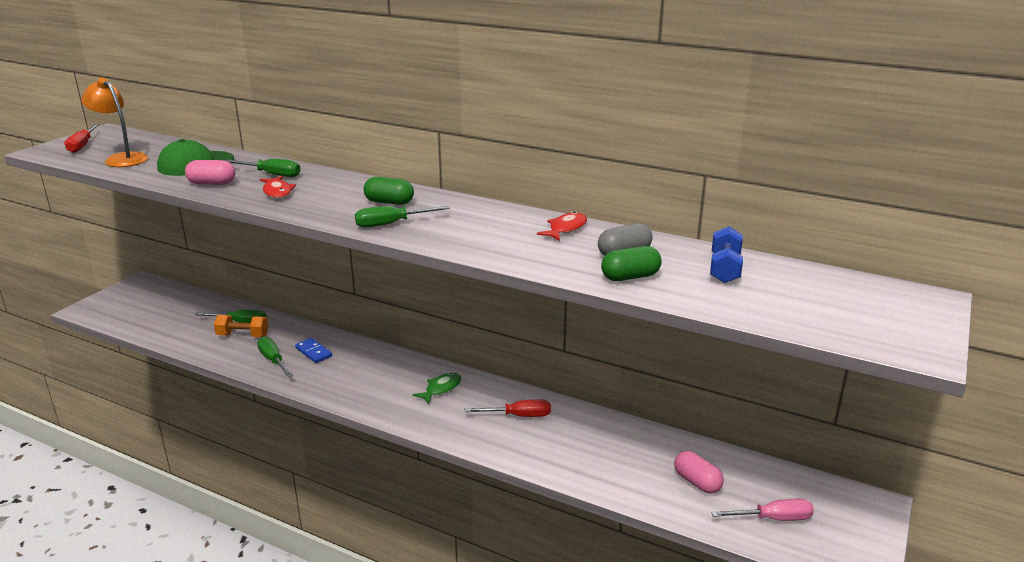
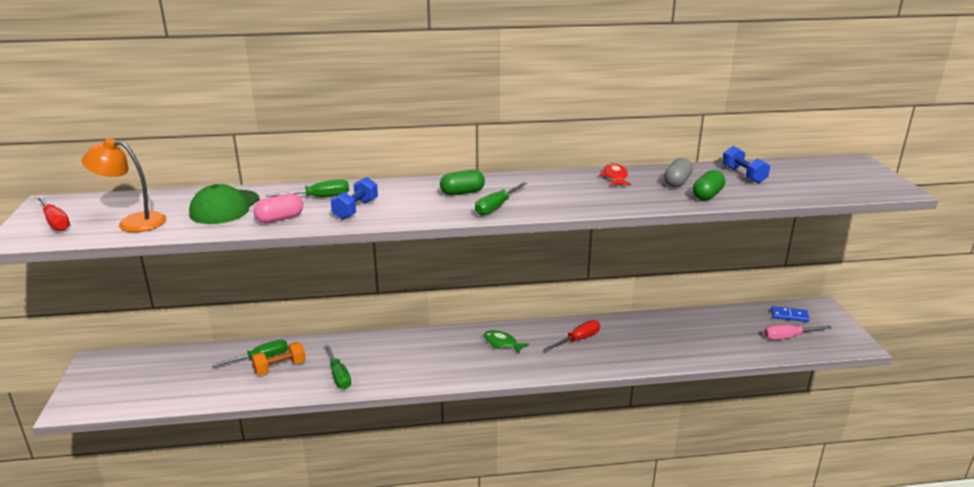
camera: 35 degrees left, 0 degrees up
green screwdriver [257,337,293,377] -> green screwdriver turned 135 degrees counterclockwise [325,344,351,389]
red fish [260,176,296,198] -> blue dumbbell [331,177,378,220]
blue domino [295,338,332,363] -> blue domino moved to [771,306,810,322]
green fish [413,373,461,404] -> green fish turned 60 degrees counterclockwise [484,330,529,354]
pink capsule [674,451,724,494] -> none
pink screwdriver [711,499,814,521] -> pink screwdriver turned 150 degrees counterclockwise [764,325,832,340]

